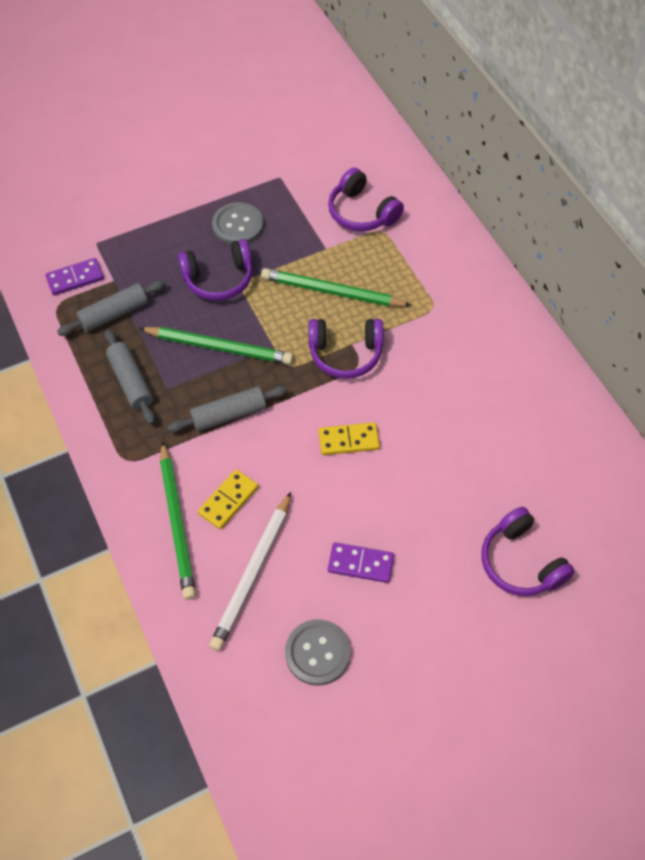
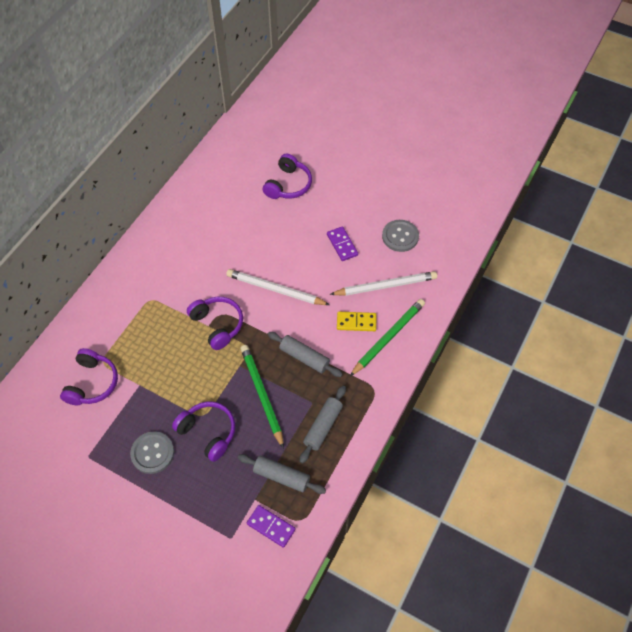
camera: 125 degrees left, 0 degrees up
green pencil [261,268,412,307] -> none
yellow domino [319,422,380,455] -> white pencil [226,269,330,305]

